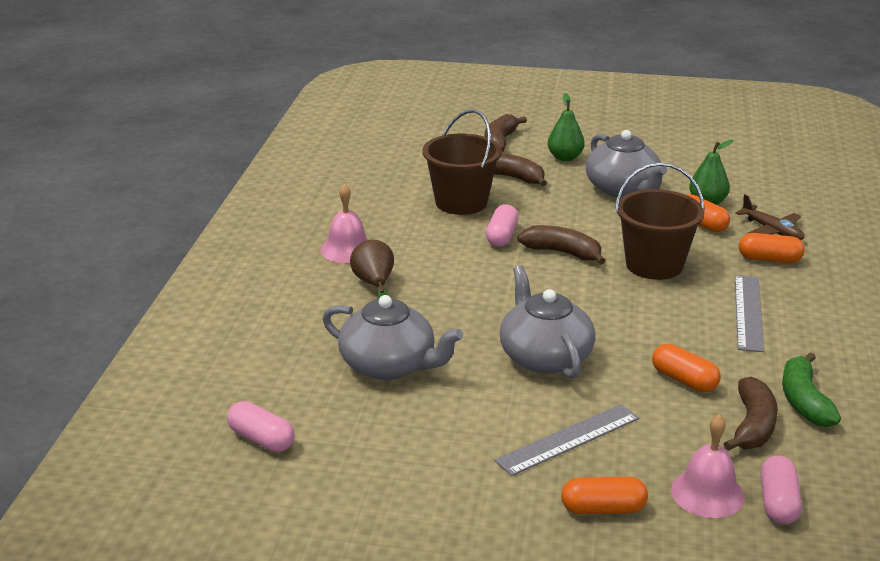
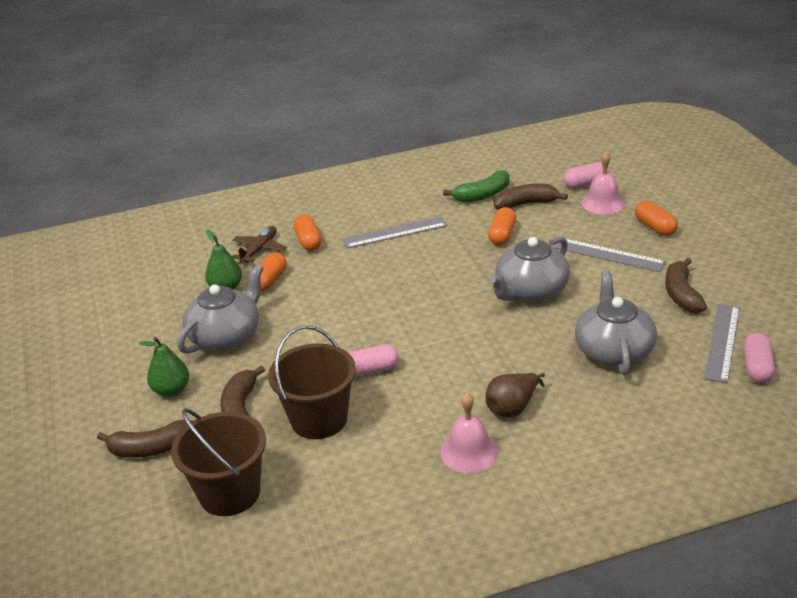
camera: 115 degrees left, 5 degrees up
brown banana [517,225,606,265] -> brown banana moved to [665,258,707,313]
brown bucket [615,163,705,280] -> brown bucket moved to [171,408,266,516]
none -> grey ruler [704,304,740,383]

